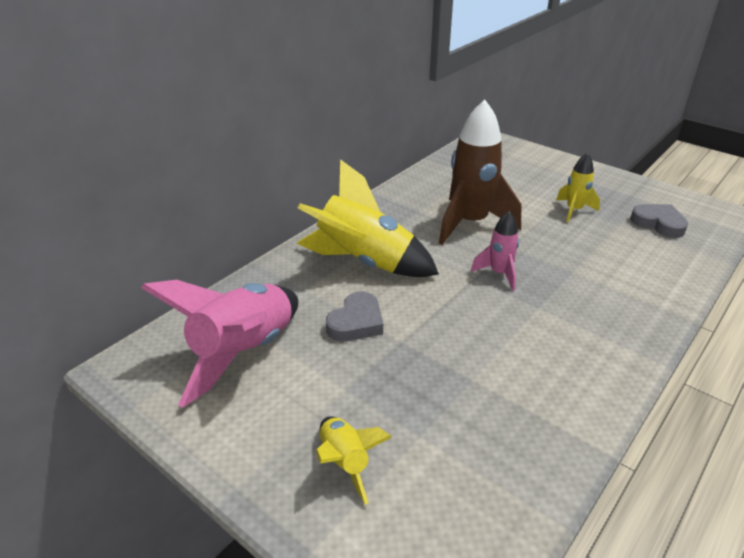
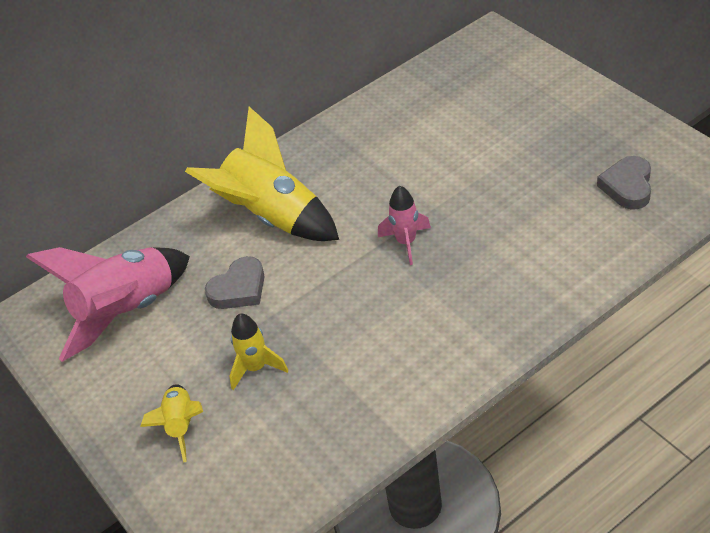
camera: 20 degrees right, 10 degrees up
brown rocket [439,100,521,245] -> none
yellow rocket [556,153,600,222] -> yellow rocket moved to [229,313,289,390]
grey heart [630,204,688,238] -> grey heart turned 135 degrees counterclockwise [597,156,651,210]

